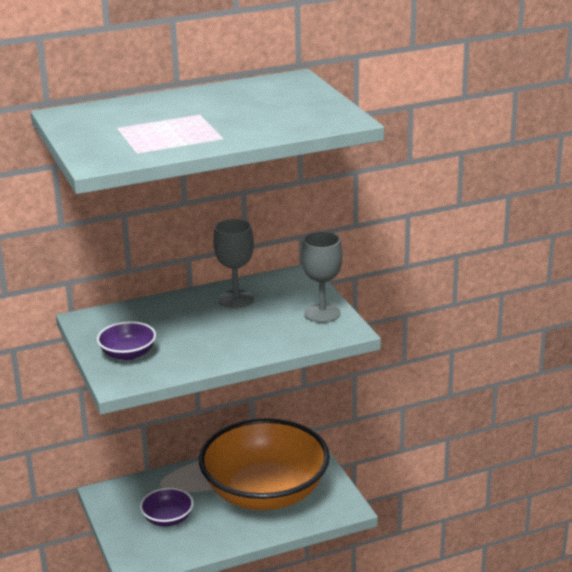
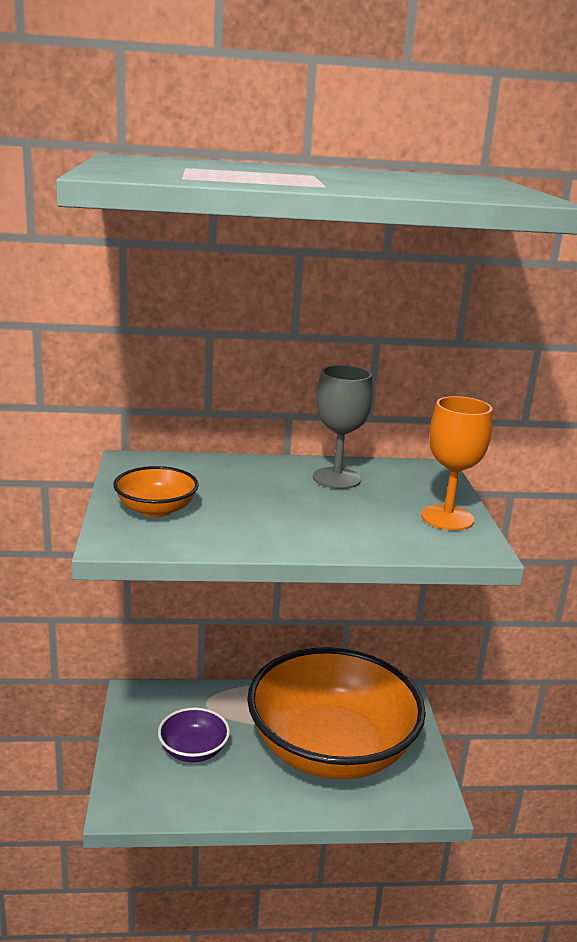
camera: 15 degrees right, 5 degrees down
purple bowl [97,321,156,360] -> orange bowl [114,466,199,517]
grey goblet [301,231,343,323] -> orange goblet [421,396,493,530]

